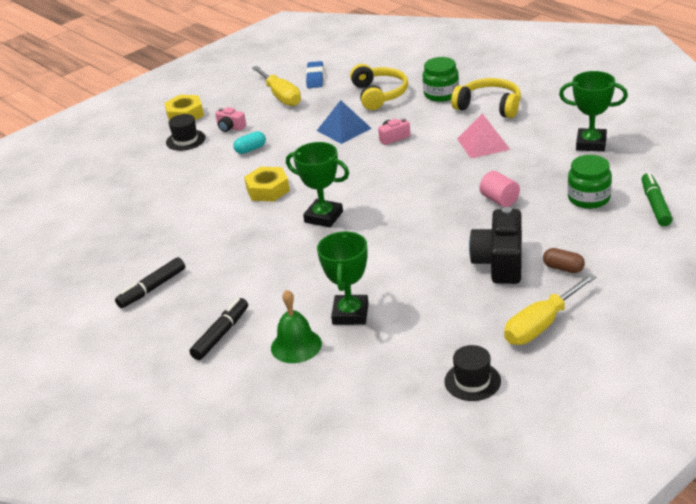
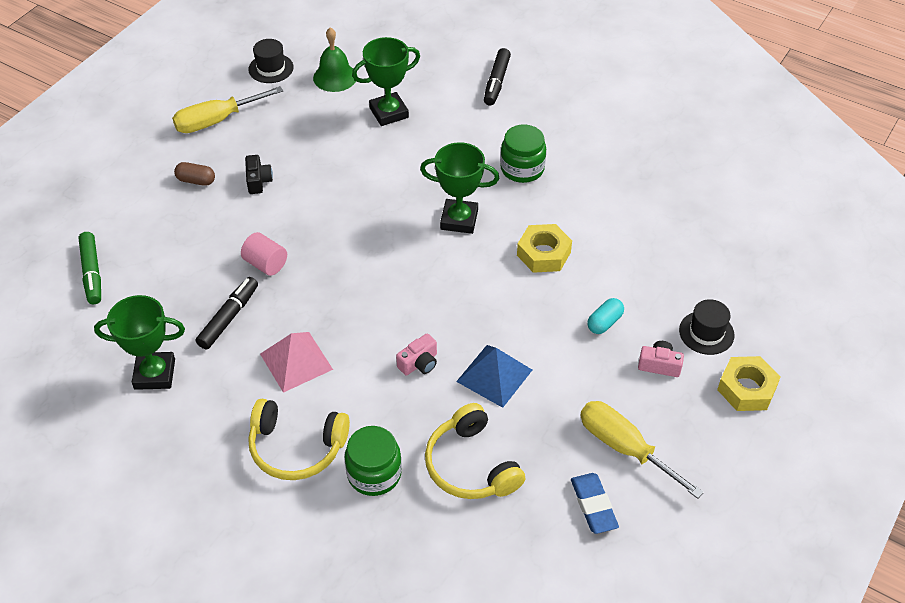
camera: 160 degrees right, 15 degrees up
black marker [115,257,185,308] -> black marker moved to [196,277,258,349]
green bell [271,290,322,363] -> green bell moved to [313,27,356,92]
green trophy [317,231,369,325] -> green trophy turned 75 degrees clockwise [352,37,420,126]
black camera [469,207,522,284] -> black camera [245,155,273,194], size x0.50
yellow screwdriver [504,273,596,345] -> yellow screwdriver turned 150 degrees counterclockwise [172,86,283,133]
green jar [567,155,612,209] -> green jar moved to [500,124,546,183]

